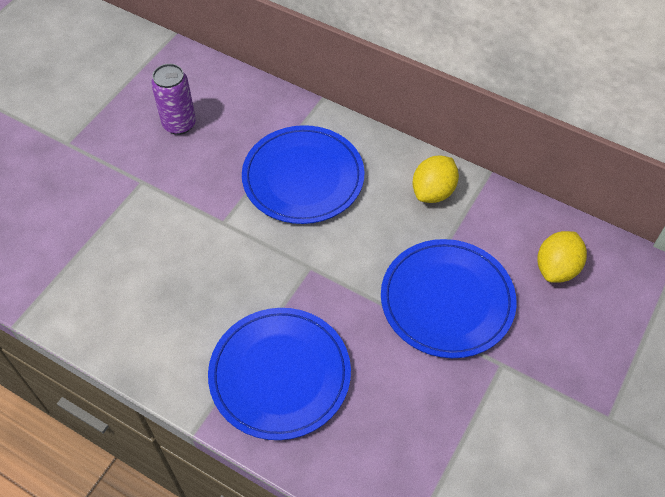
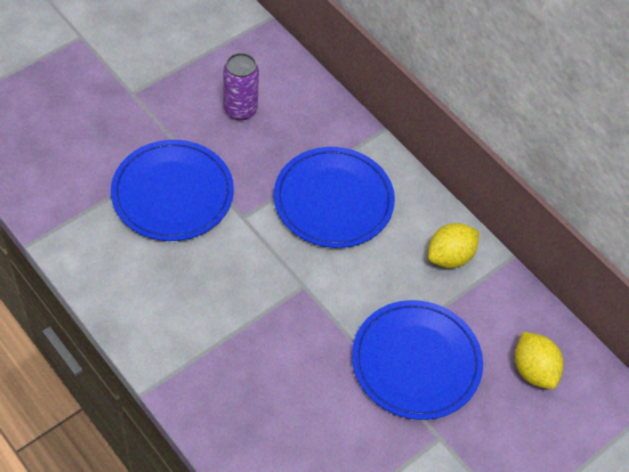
camera: 15 degrees right, 0 degrees up
blue plate [208,308,351,440] -> blue plate moved to [111,140,234,241]
yellow lemon [537,231,587,283] -> yellow lemon turned 75 degrees counterclockwise [515,331,563,389]

